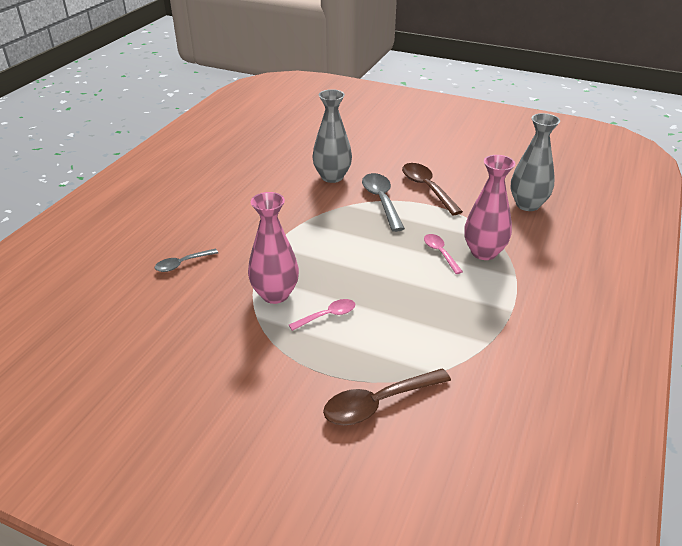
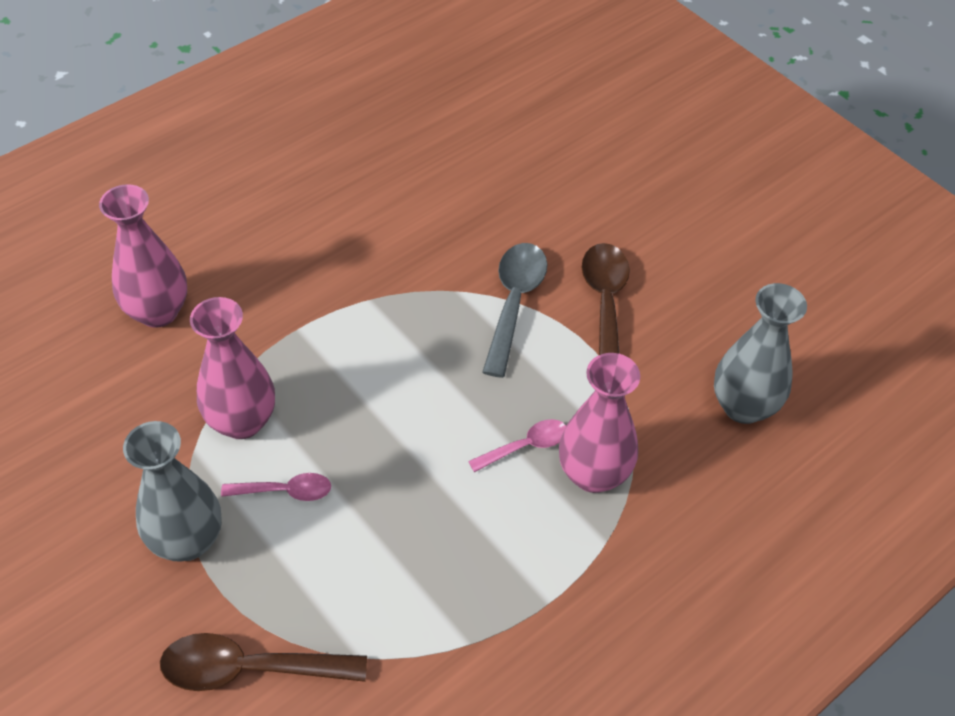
camera: 25 degrees right, 15 degrees up
grey spoon [155,248,218,272] -> pink vase [99,184,187,328]
grey vase [312,89,352,183] -> grey vase moved to [123,421,222,562]
pink spoon [424,234,463,274] -> pink spoon turned 60 degrees clockwise [468,419,566,472]

